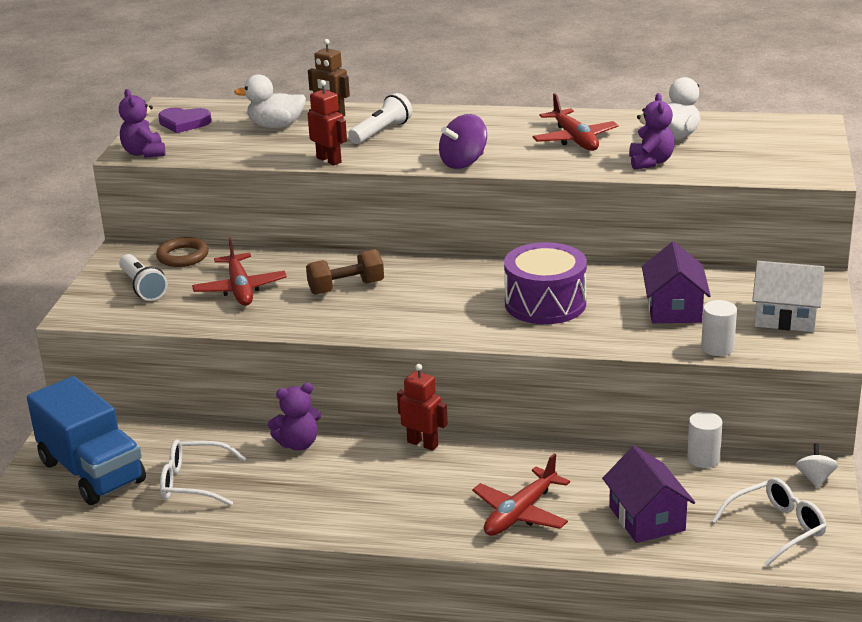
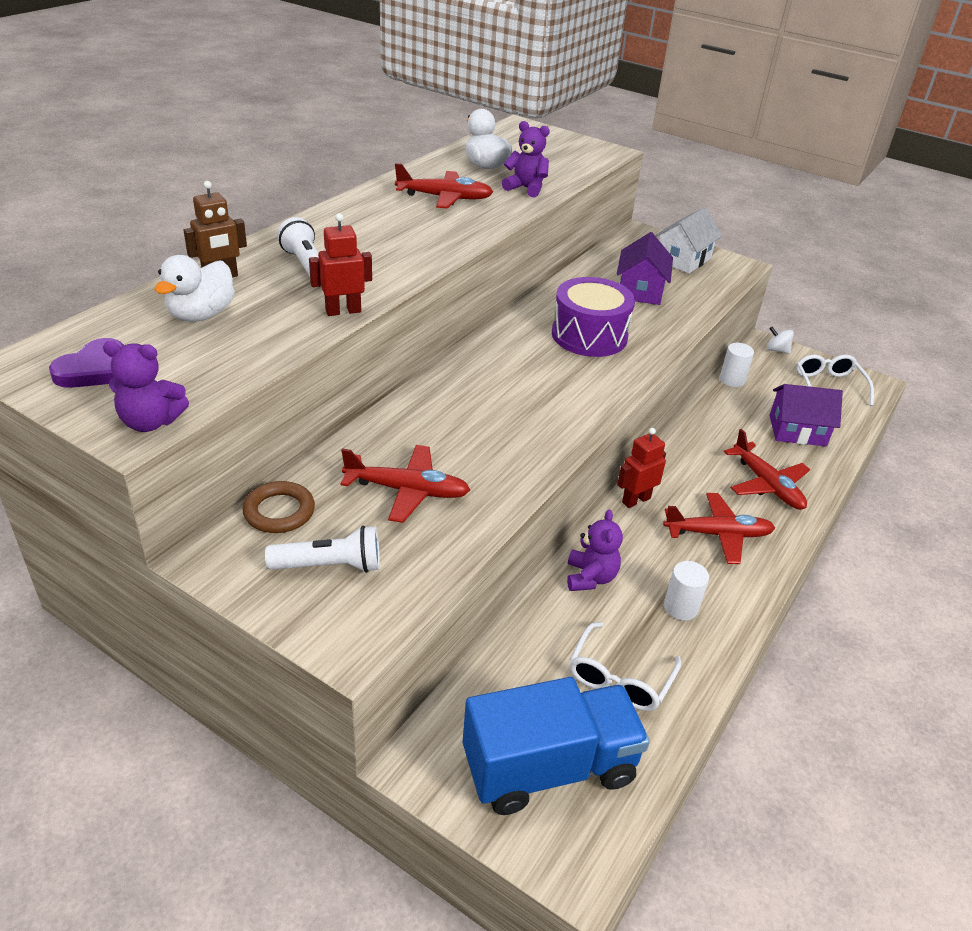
camera: 70 degrees left, 10 degrees up
brown dumbbell [306,249,384,295] -> none
purple spinning top [439,114,487,169] -> none
purple house [642,242,711,323] -> purple house turned 75 degrees clockwise [617,232,673,305]
white cylinder [701,300,737,356] -> white cylinder moved to [664,561,709,621]
none -> red plane [663,493,775,564]

